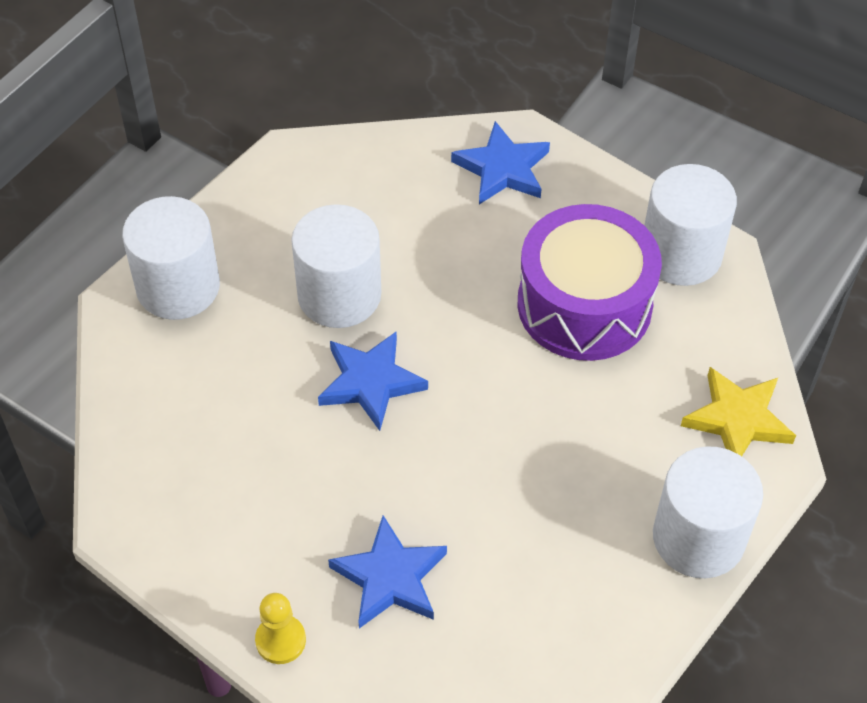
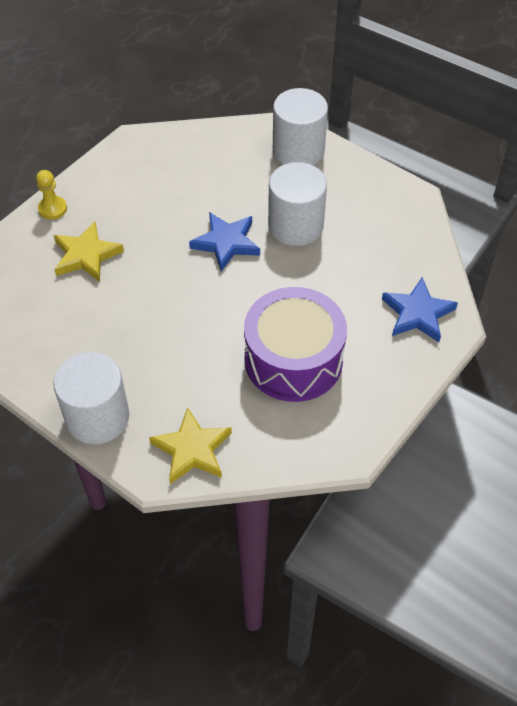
camera: 90 degrees right, 0 degrees up
blue star [328,515,447,628] -> yellow star [54,221,124,282]
white cylinder [644,164,737,286] -> none

